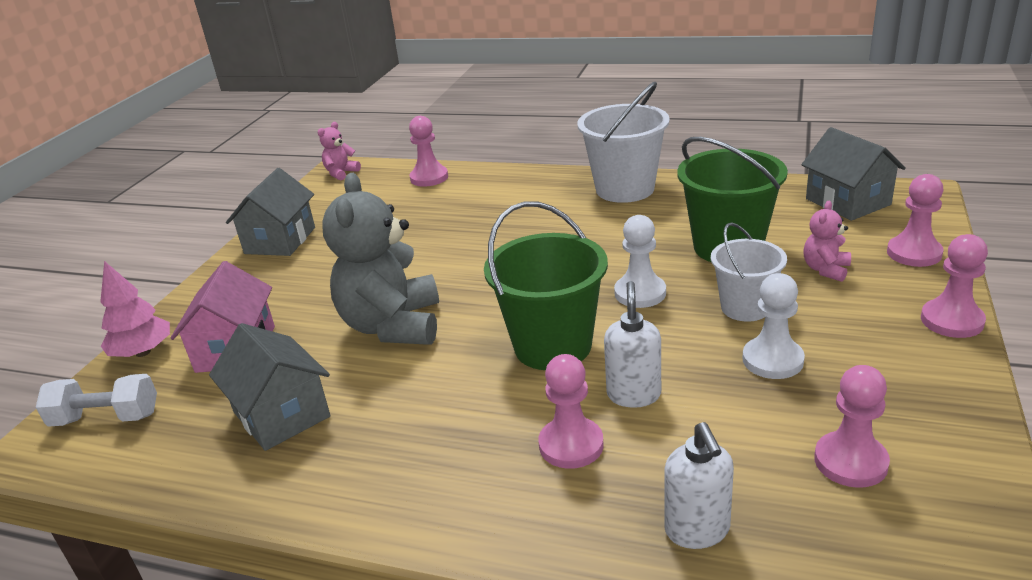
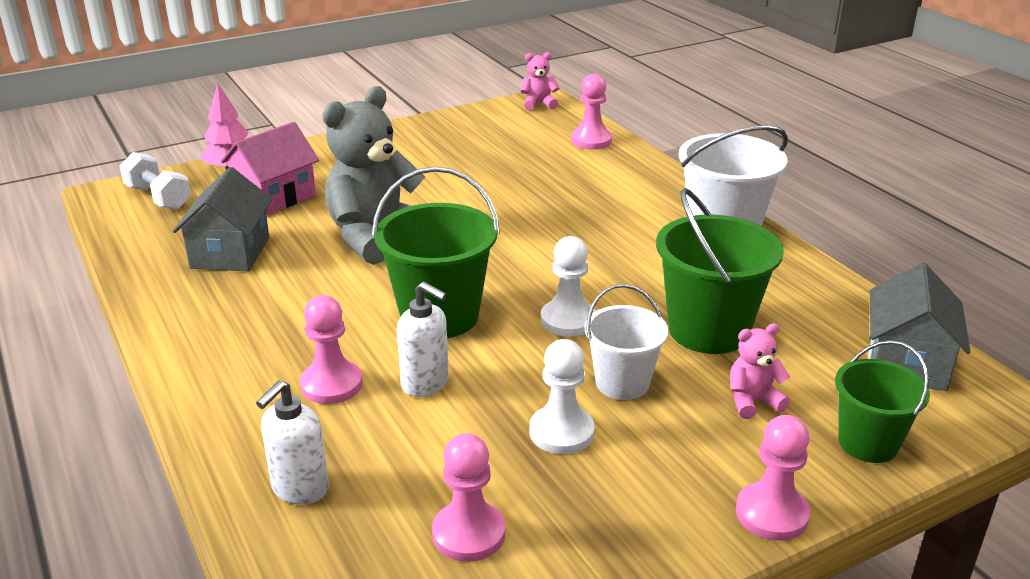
camera: 40 degrees right, 0 degrees up
grey house [226,168,315,256] -> none
white soap dispenser [604,281,661,408] -> white soap dispenser turned 75 degrees clockwise [397,282,449,397]
pink pawn [887,174,944,267] -> green bucket [835,340,930,463]

